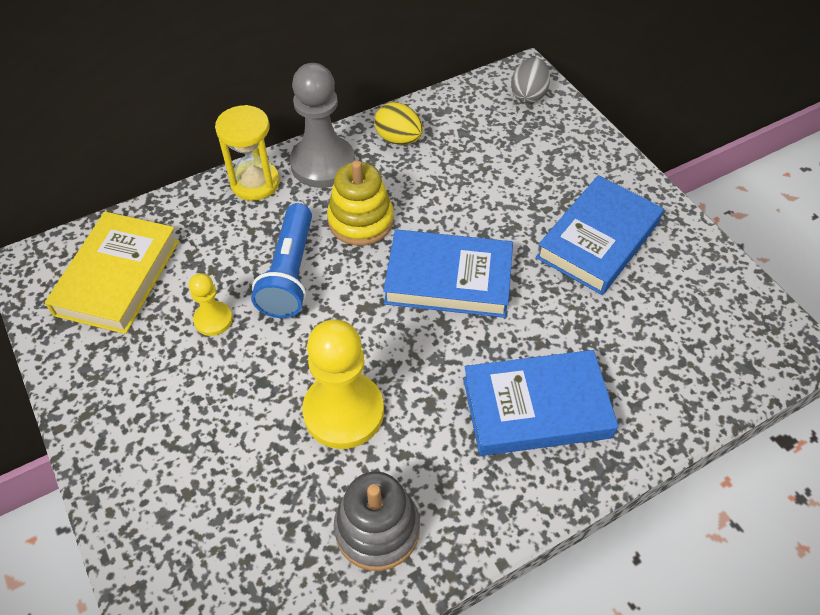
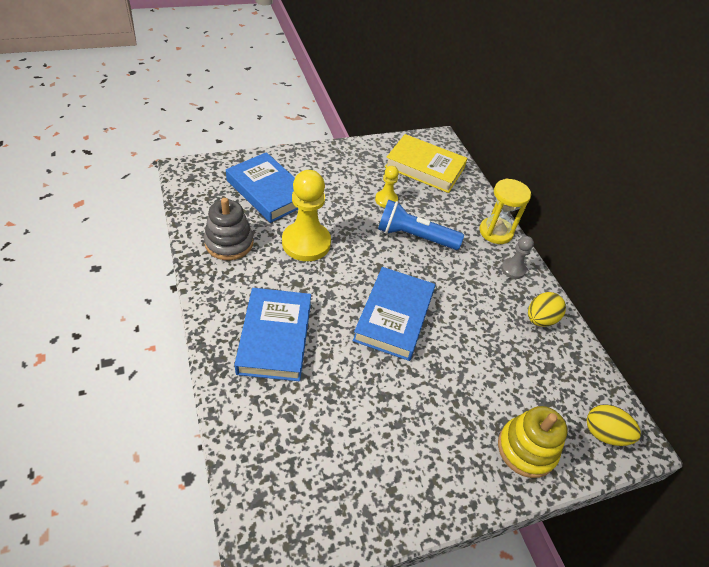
camera: 95 degrees right, 5 degrees down
grey pawn [290,63,355,188] -> grey pawn [501,236,534,279], size x0.51
yellow stacking toy [327,160,394,246] -> yellow stacking toy moved to [498,406,568,478]
grey egg [511,57,550,103] -> yellow egg [587,404,641,446]
blue book [536,175,664,295] -> blue book moved to [226,152,299,223]

